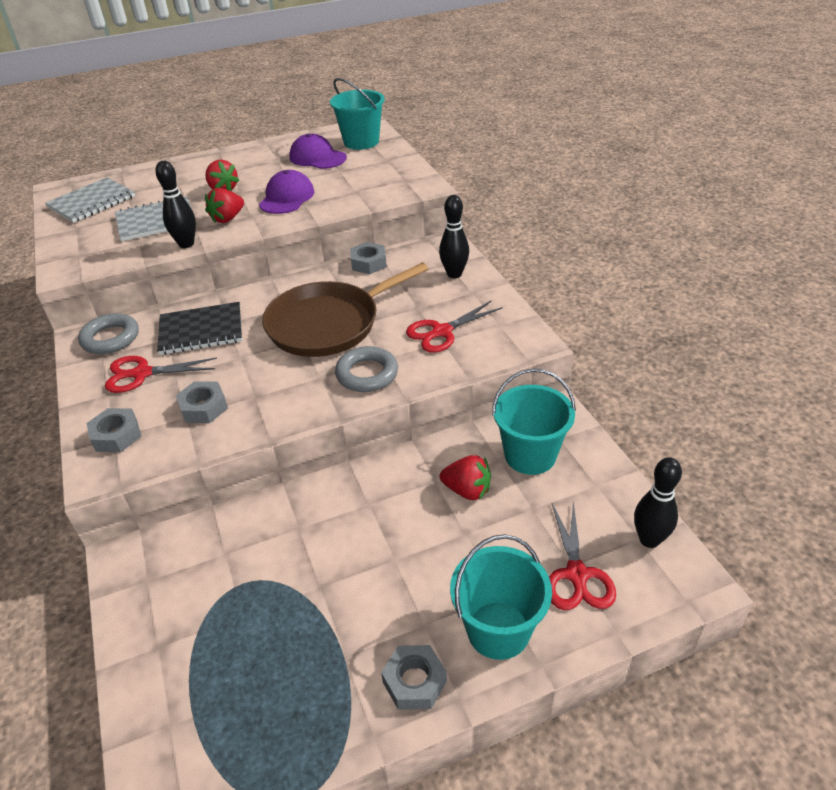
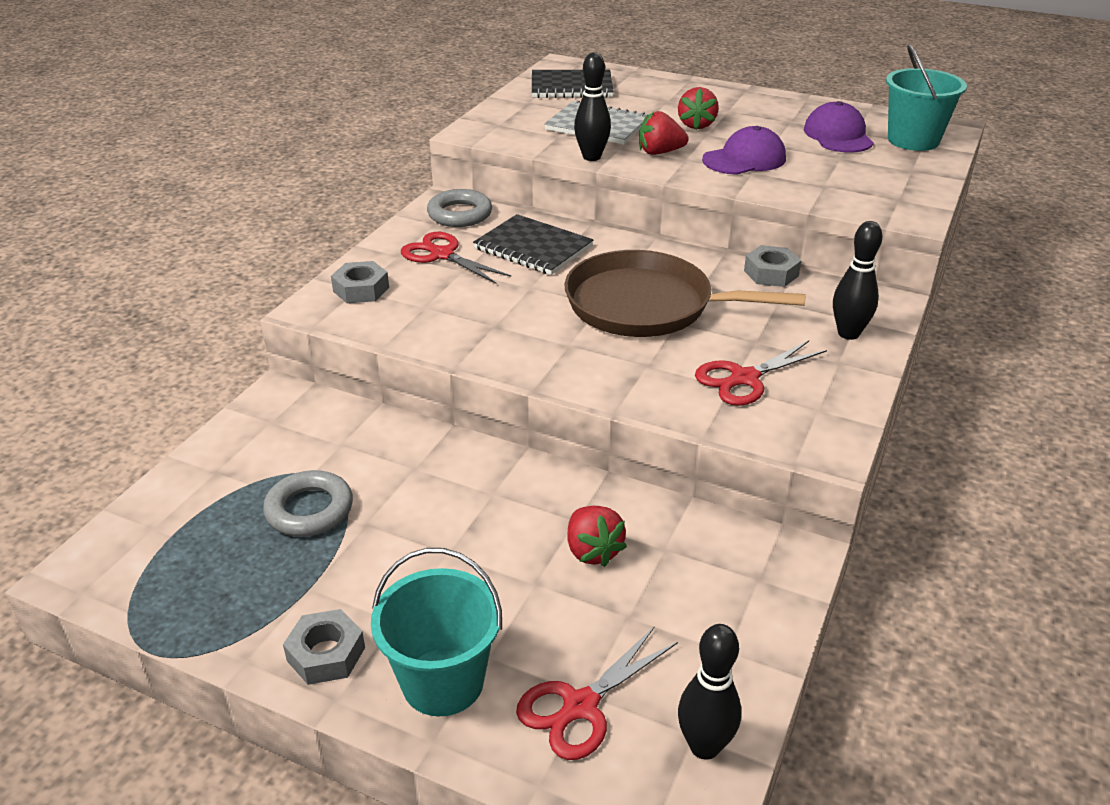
camera: 45 degrees right, 5 degrees down
grey notebook [45,177,135,223] -> black notebook [532,70,614,98]
grey nut [176,381,228,423] -> none
grey ring [335,346,398,392] -> grey ring moved to [263,470,353,537]
red scissors [406,301,503,353] -> red scissors turned 45 degrees counterclockwise [695,340,827,406]
turquoise bucket [492,369,576,475] -> none

